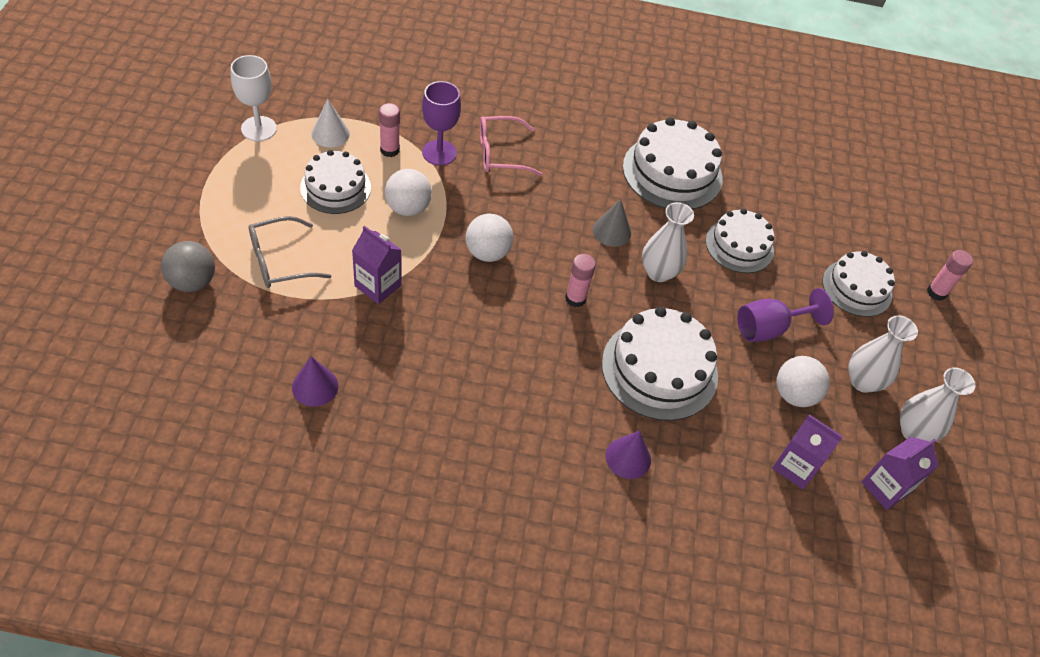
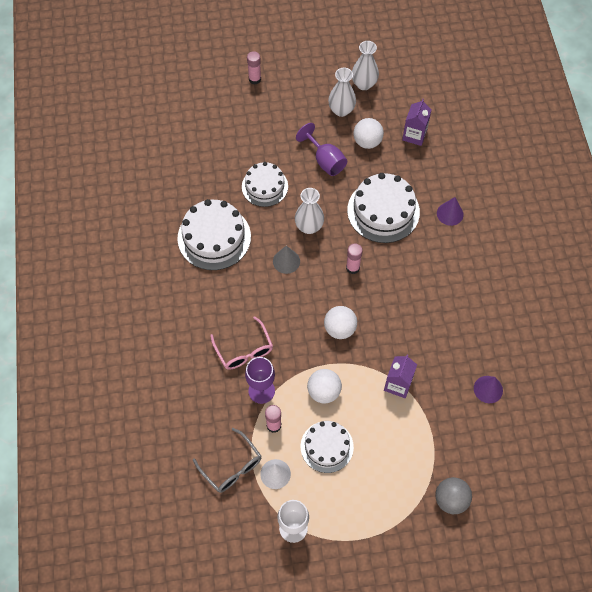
camera: 100 degrees left, 10 degrees up
grey glasses [249,216,331,288] -> grey glasses moved to [193,428,261,493]
white cake [822,251,895,317] -> none
purple carton [861,437,939,510] -> none

